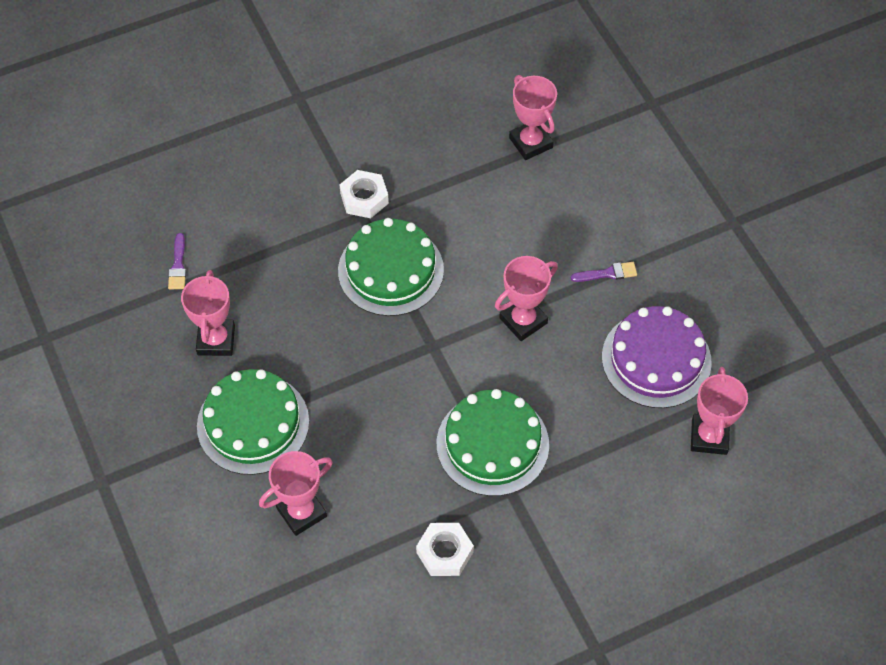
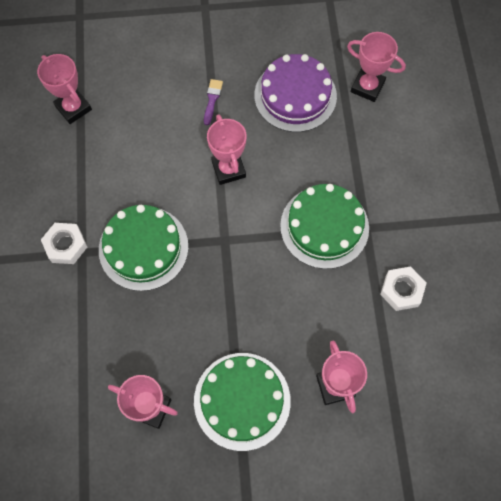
camera: 70 degrees left, 10 degrees up
purple brush [168,233,186,289] -> none
pink trophy [509,75,557,160] -> pink trophy turned 60 degrees clockwise [37,54,92,124]

